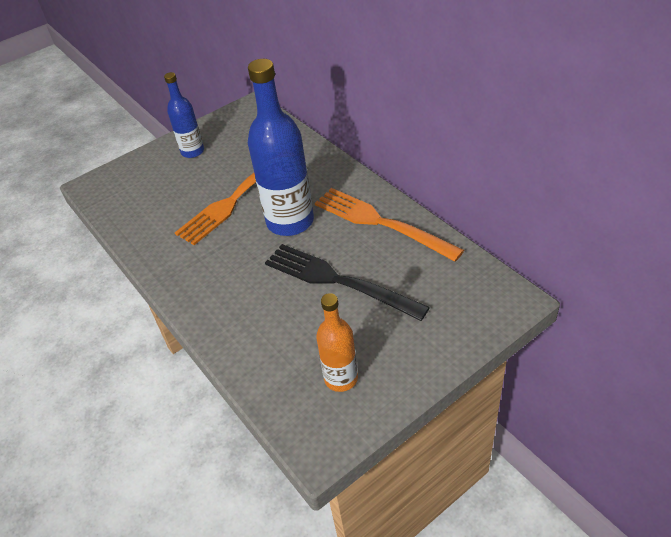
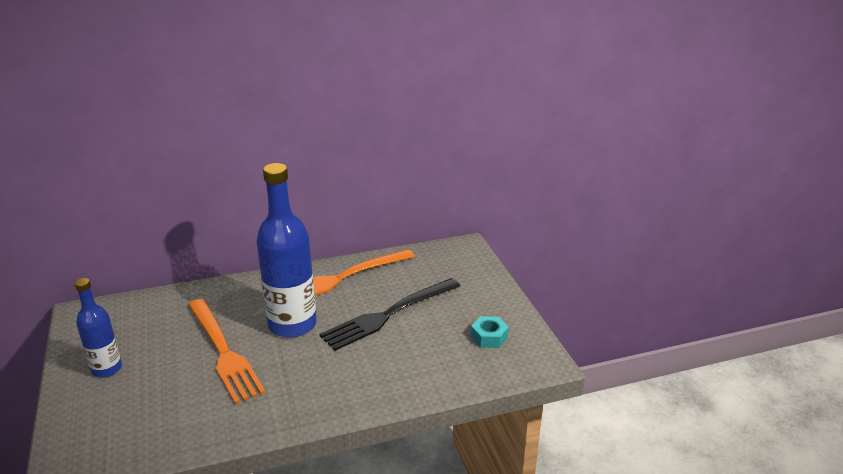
camera: 75 degrees left, 15 degrees down
orange bottle [316,293,358,392] -> turquoise nut [471,316,509,348]

